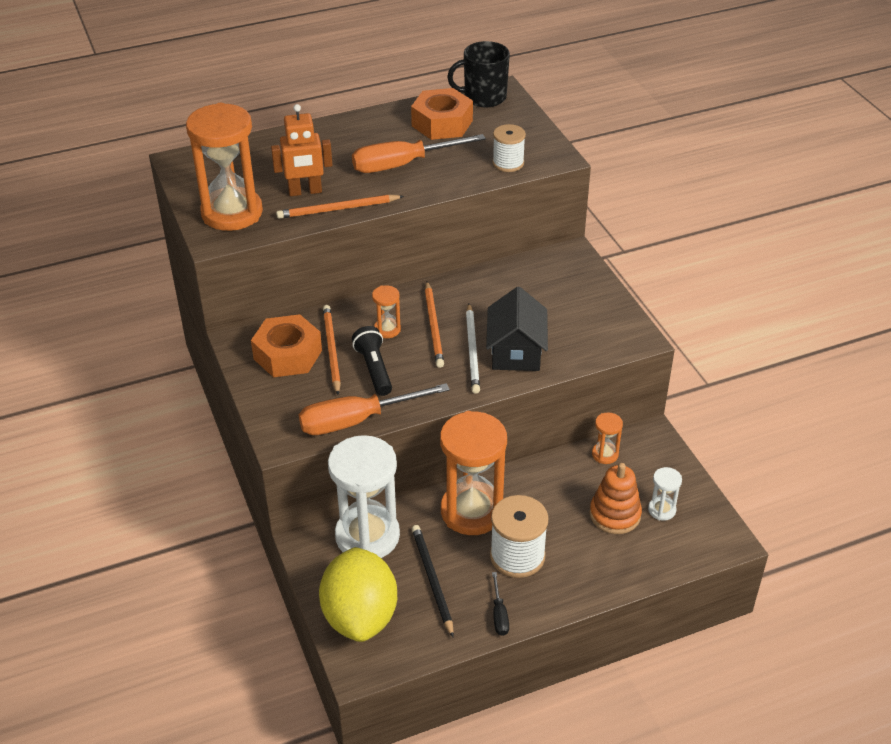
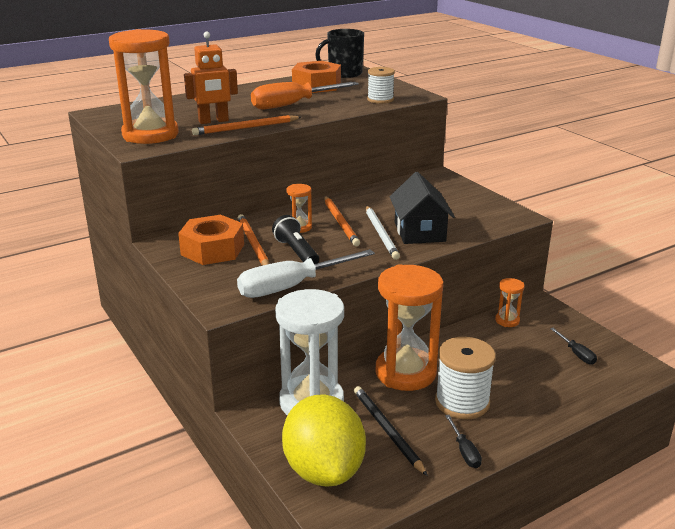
camera: 10 degrees left, 15 degrees down
orange screwdriver [299,383,450,435] -> white screwdriver [237,249,375,298]
orange stacking toy [589,463,642,534] -> none
white hourglass [648,467,682,521] -> black screwdriver [550,328,597,365]

